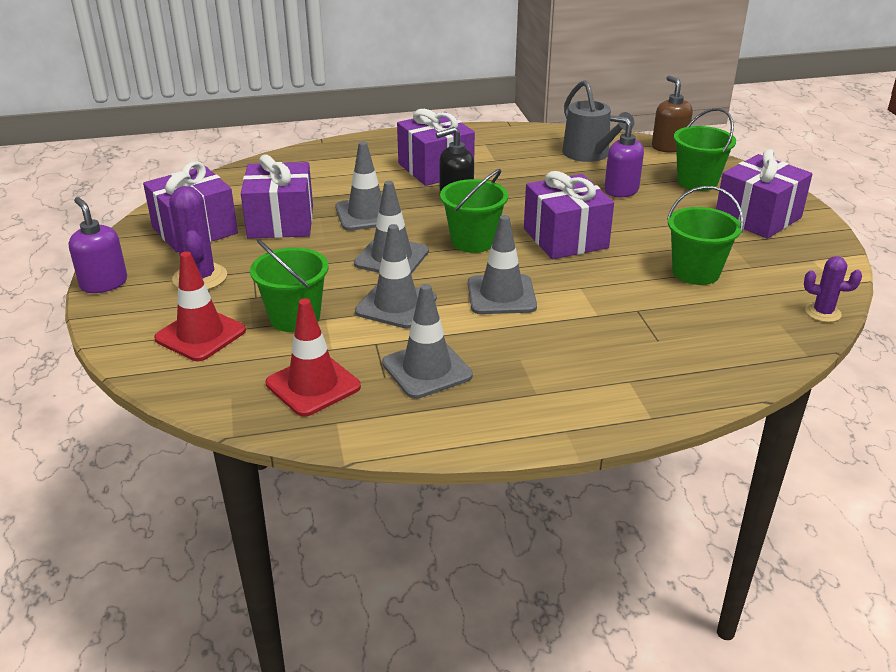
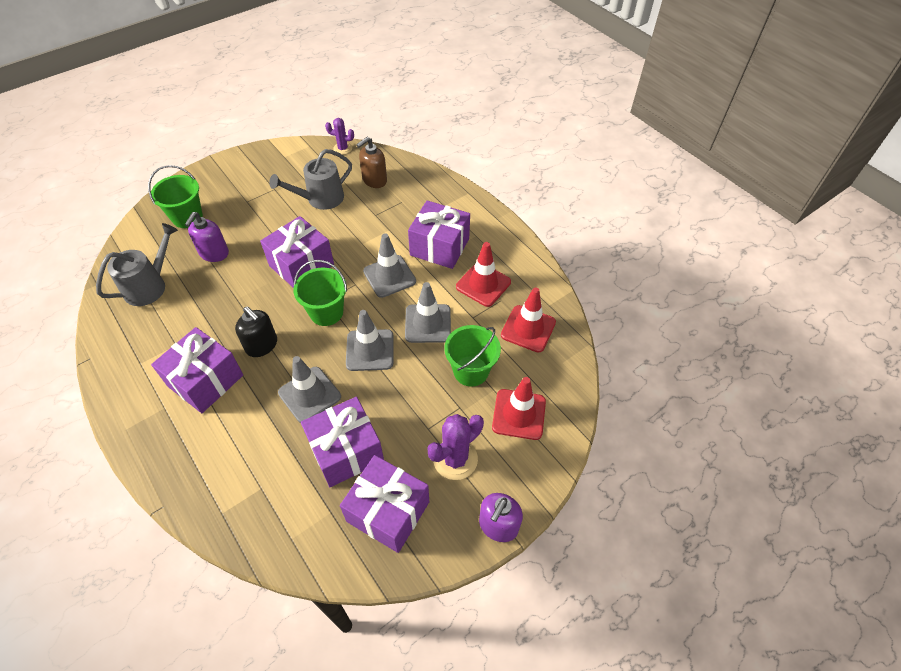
camera: 115 degrees left, 20 degrees up
grey traffic cone [382,284,473,399] -> red traffic cone [456,242,511,307]
brown soap dispenser [652,76,693,152] -> brown soap dispenser moved to [356,137,387,188]
green bucket [667,186,744,285] -> grey watering can [269,149,352,210]
purple gift [716,149,813,239] -> purple gift moved to [408,200,470,269]
purple cactus [804,256,862,322] -> purple cactus turned 75 degrees counterclockwise [325,118,354,155]

